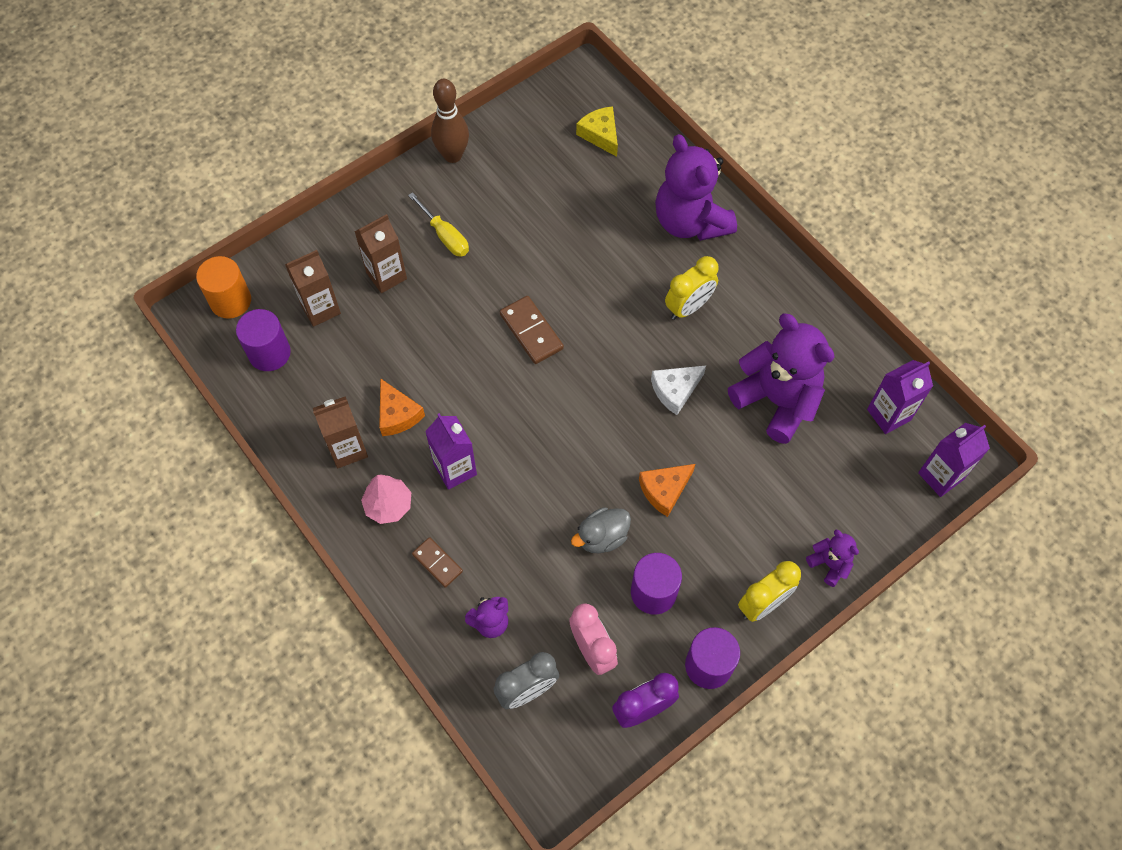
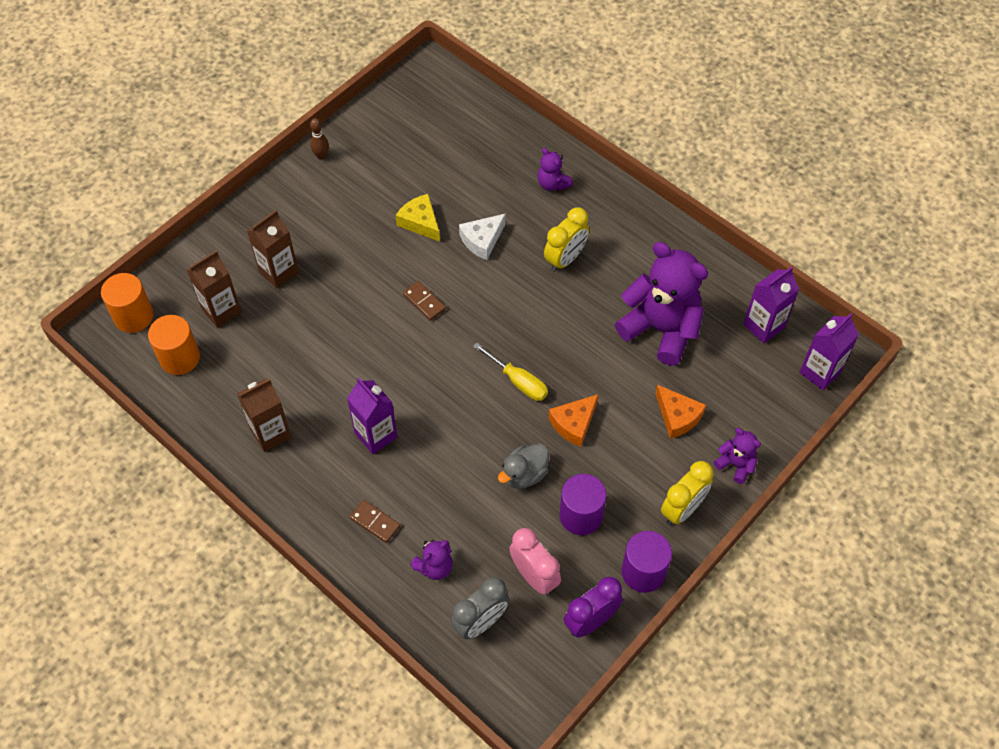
camera: 10 degrees left, 5 degrees down
purple cylinder [236,309,291,371] -> orange cylinder [148,315,200,375]
pink tree [361,474,411,524] -> none
orange cheese [379,378,425,436] -> orange cheese moved to [655,385,706,439]
yellow screwdriver [408,192,469,256] -> yellow screwdriver moved to [473,343,548,401]
brown bowling pin [431,79,469,163] -> brown bowling pin [310,118,329,160], size x0.53
brown domino [500,296,564,364] -> brown domino [403,281,446,321], size x0.66
yellow cheese [576,106,618,157] -> yellow cheese moved to [395,194,440,242]
white cheese [651,366,706,415] -> white cheese moved to [459,214,506,260]
purple teddy bear [655,134,737,241] -> purple teddy bear [537,148,573,191], size x0.46

